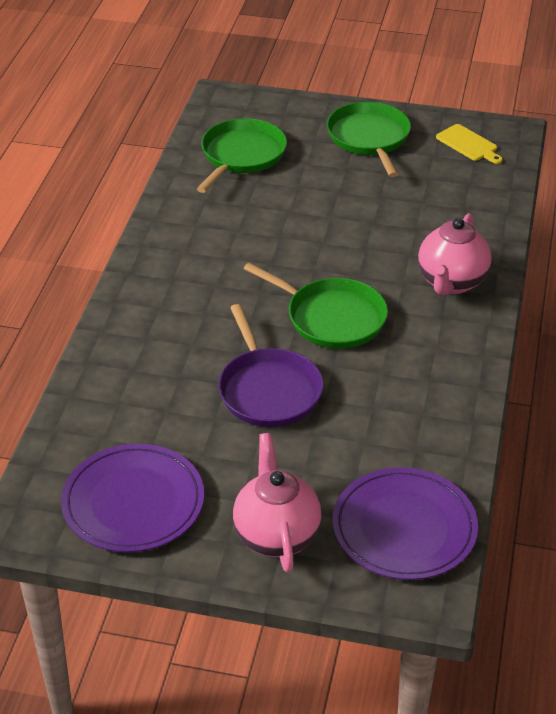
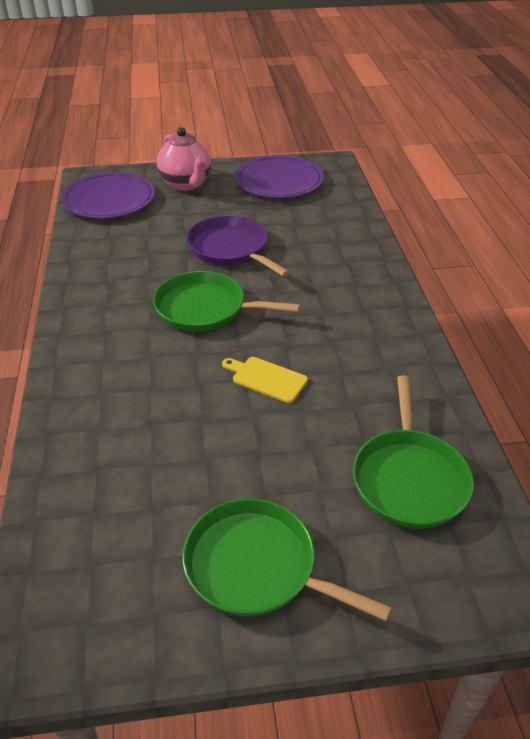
camera: 160 degrees right, 0 degrees up
green pan [326,102,411,177] -> green pan turned 150 degrees clockwise [182,498,392,621]
pink teapot [418,213,492,295] -> none
yellow cutting board [436,124,503,164] -> yellow cutting board moved to [222,357,308,403]

